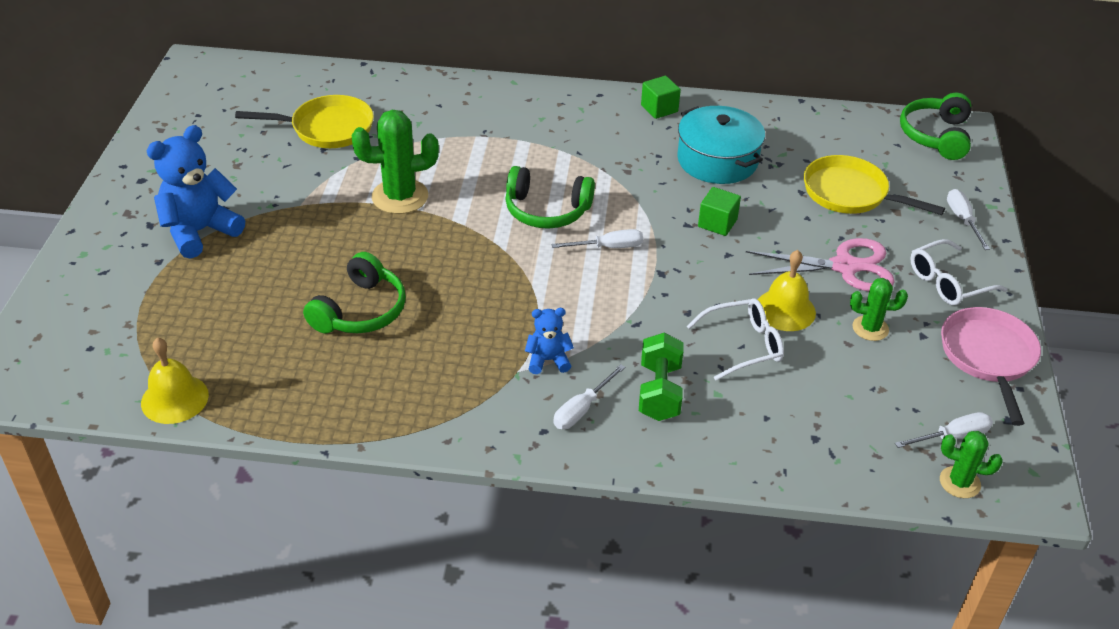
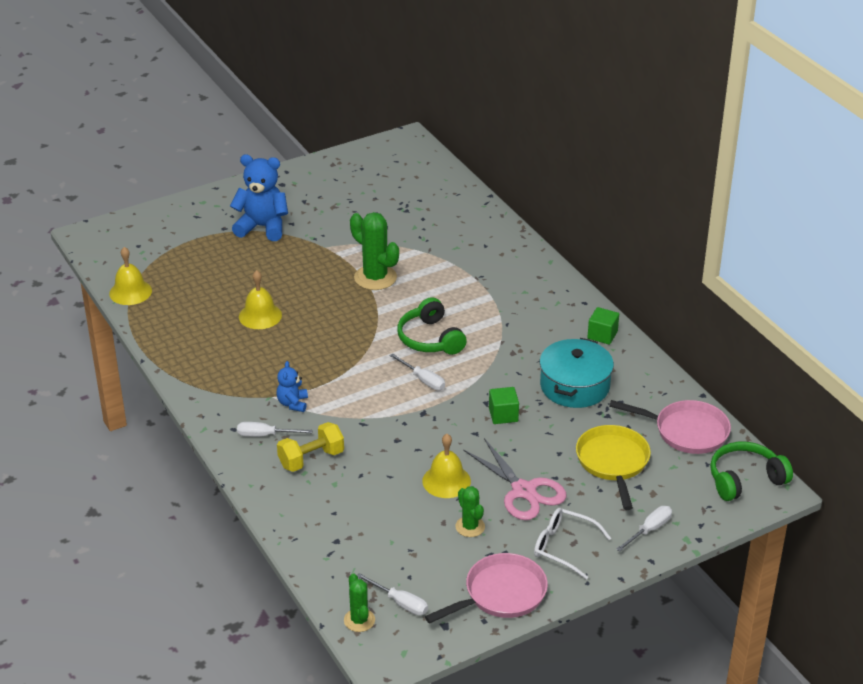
camera: 55 degrees right, 5 degrees down
yellow pan [235,95,374,148] -> none
green headphones [303,252,406,334] -> yellow bell [239,270,282,329]
blue teddy bear [525,308,574,374] -> blue teddy bear turned 135 degrees counterclockwise [277,361,308,412]
green dumbbell [639,333,684,421] -> yellow dumbbell [277,422,344,472]
white glasses [687,298,784,380] -> none
none -> pink pan [609,400,731,454]

